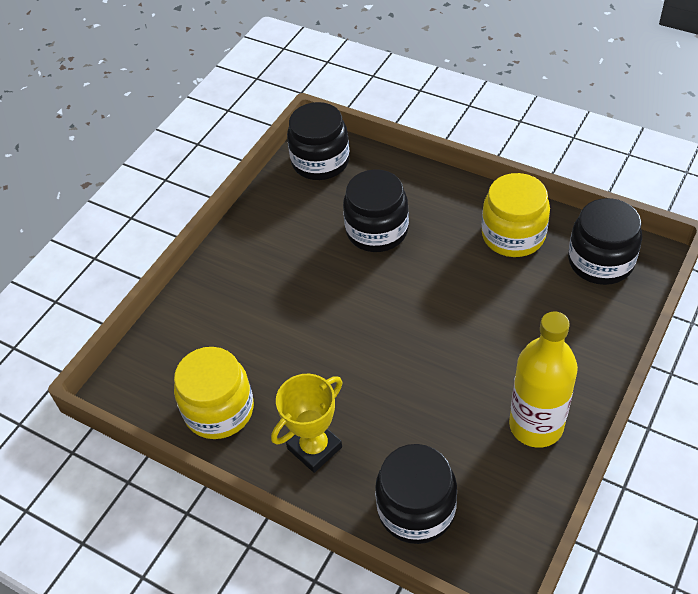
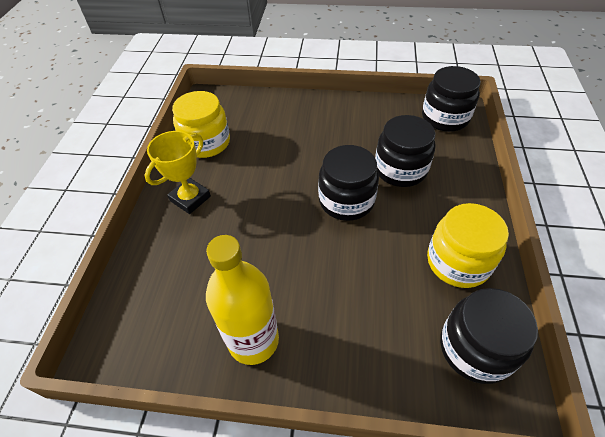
camera: 65 degrees right, 0 degrees up
yellow trophy [271,374,342,473] -> yellow trophy turned 75 degrees counterclockwise [145,131,211,214]
black jar [375,444,457,544] -> black jar moved to [318,145,379,221]

